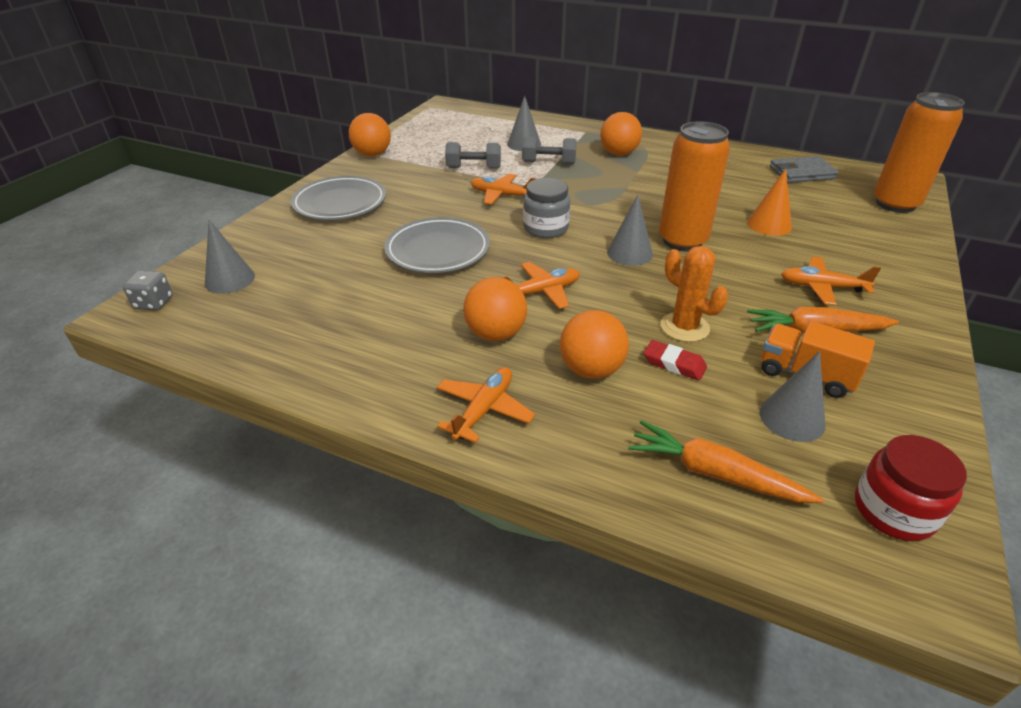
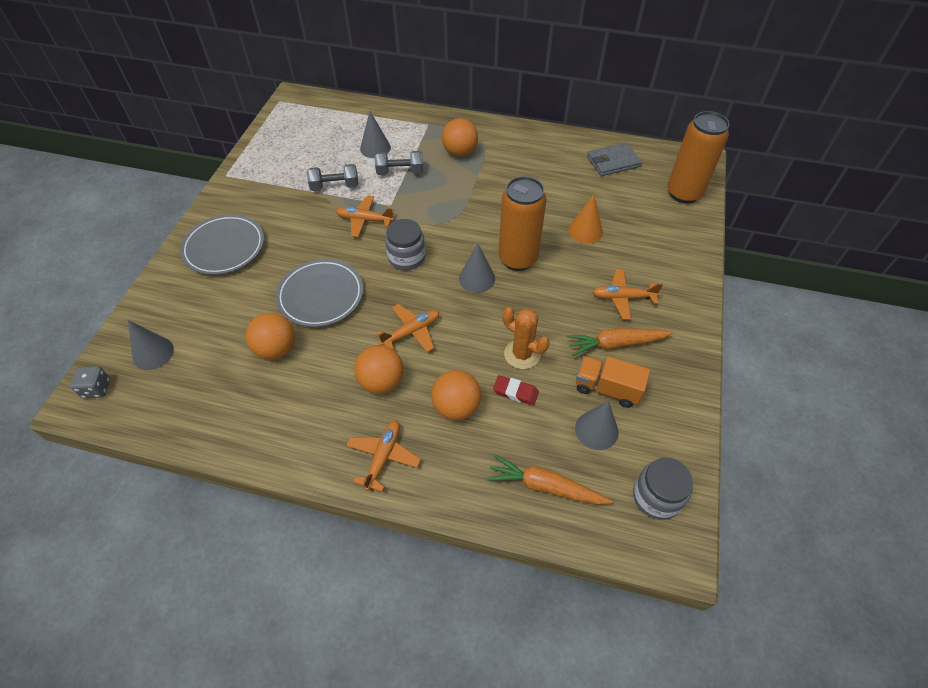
camera: 10 degrees left, 15 degrees up
orange ball [349,113,391,157] -> orange ball moved to [246,313,295,360]
red jar [855,435,967,541] -> grey jar [633,458,693,520]

